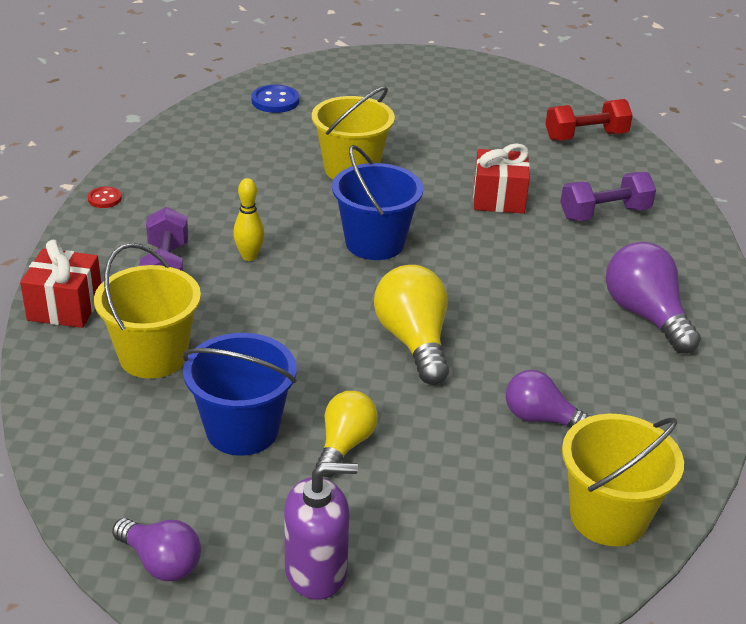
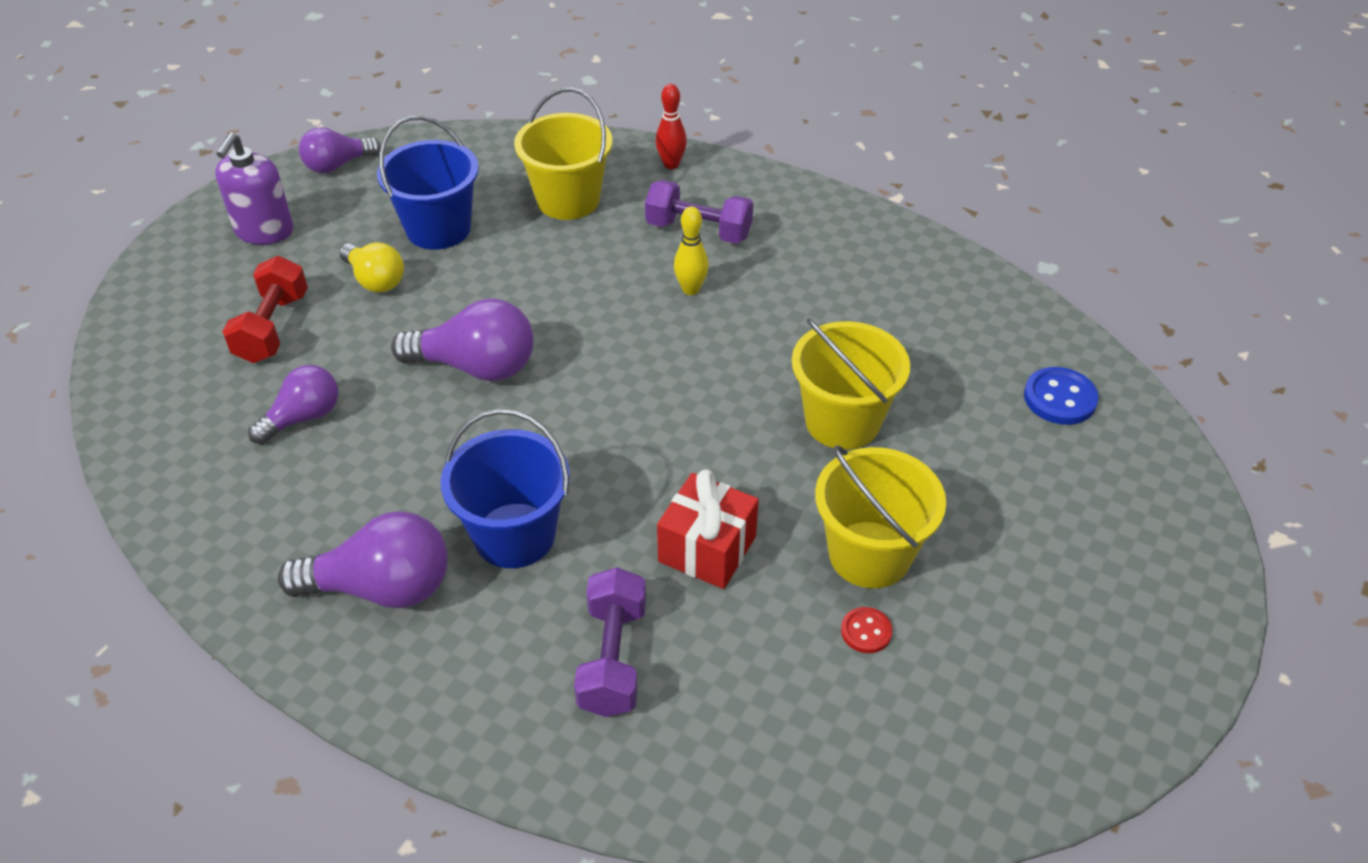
camera: 115 degrees right, 10 degrees up
red gift [20,240,101,328] -> red bowling pin [656,84,687,169]
red button [88,187,122,208] -> red button moved to [841,607,892,653]
blue bucket [332,145,423,260] -> blue bucket moved to [440,409,570,568]
yellow light bulb [374,265,449,385] -> purple light bulb [391,299,533,381]
red dumbbell [545,99,633,141] -> red dumbbell moved to [222,256,308,363]
yellow bucket [562,414,684,546] -> yellow bucket moved to [815,445,946,588]

